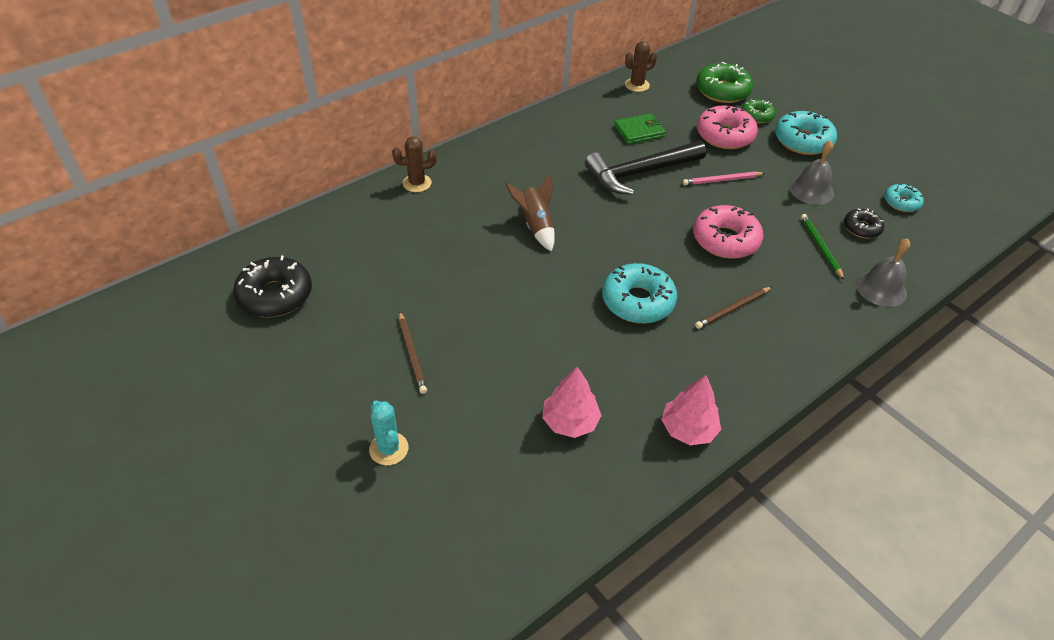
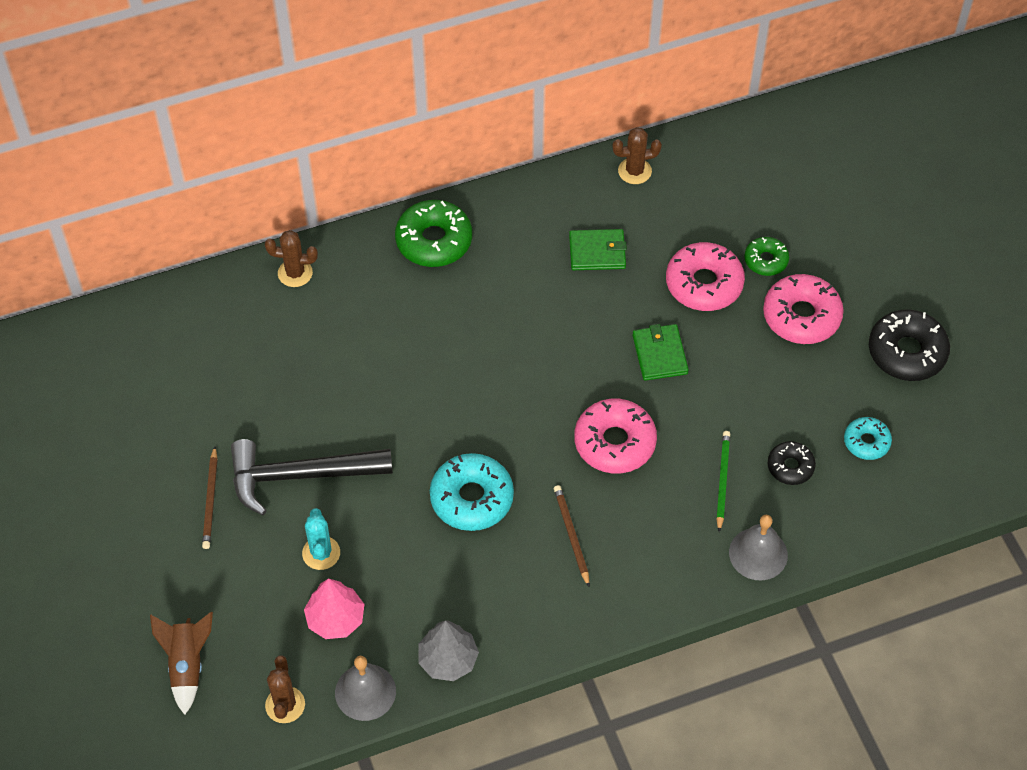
camera: 20 degrees right, 10 degrees up
black donut [233,255,312,317] -> black donut moved to [869,309,950,381]
turquoise cactus [369,401,409,465] -> turquoise cactus moved to [302,508,340,570]
brown rocket [505,174,555,252] -> brown rocket moved to [150,612,213,715]
black hammer [585,141,706,195] -> black hammer moved to [231,439,393,515]
pink tree [661,375,721,445] -> grey tree [418,621,479,681]
pink pencil [683,172,765,185] -> green wallet [633,324,689,381]
brown pencil [695,287,772,329] -> brown pencil turned 90 degrees clockwise [554,485,590,587]
green donut [696,62,753,103] -> green donut moved to [395,200,472,267]
turquoise donut [775,111,837,155] -> pink donut [763,274,844,344]
grey bell [789,140,834,205] -> grey bell moved to [335,656,396,721]
none -> brown cactus [265,655,305,723]

